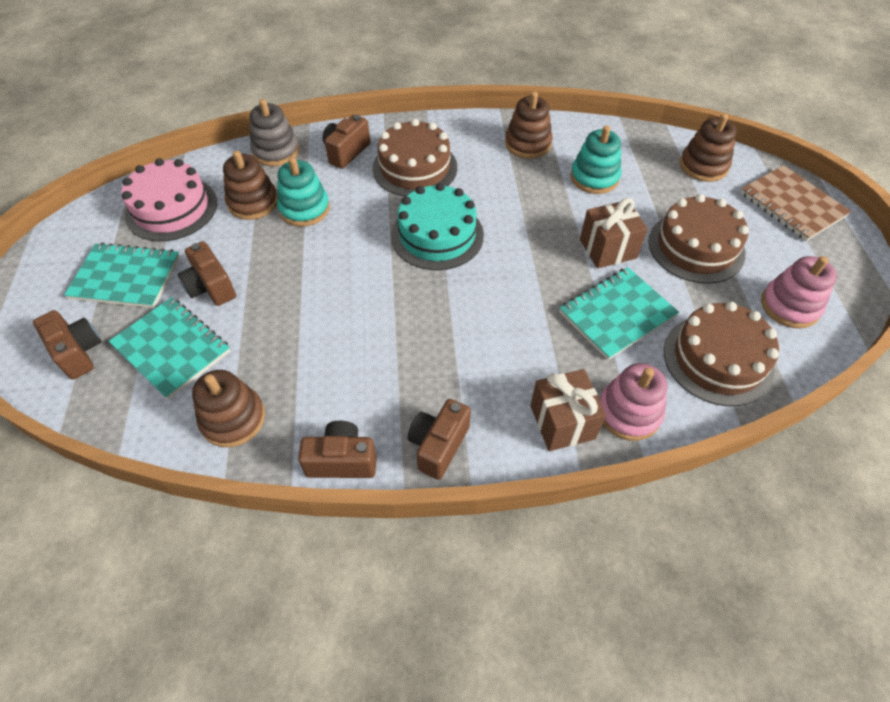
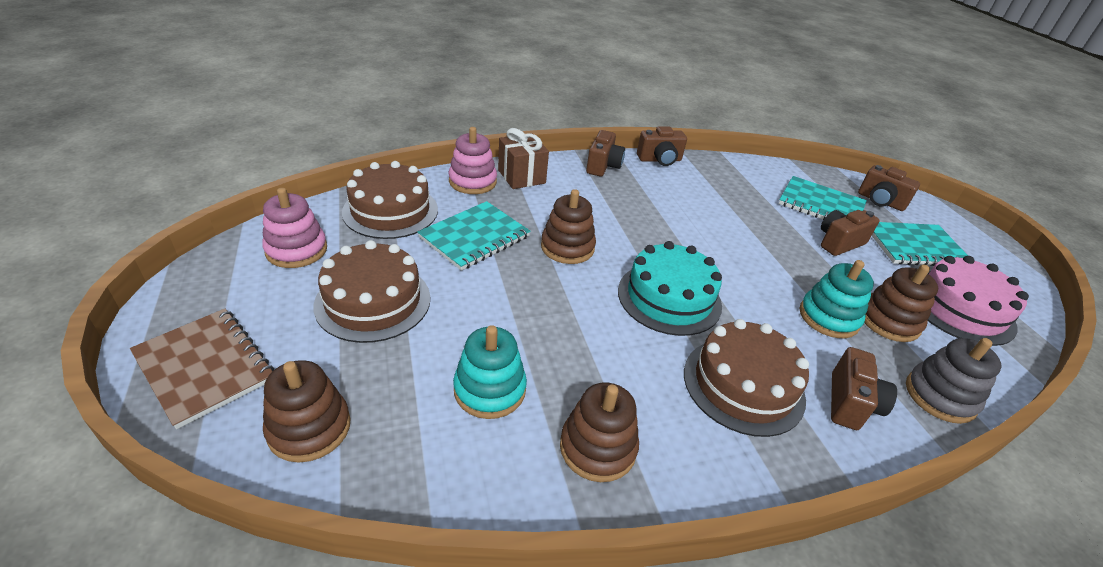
camera: 165 degrees right, 15 degrees down
brown camera [178,241,236,306] -> brown camera turned 75 degrees counterclockwise [821,210,880,256]
brown stacking toy [192,370,265,447] -> brown stacking toy moved to [541,189,596,264]
brown gift [580,198,648,268] -> none

